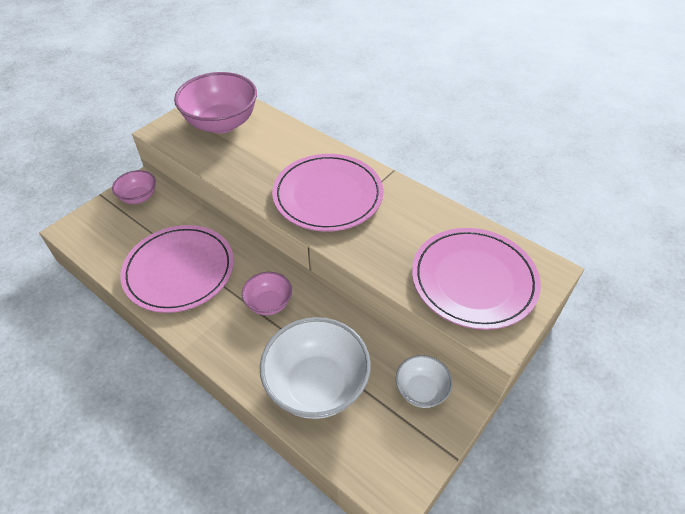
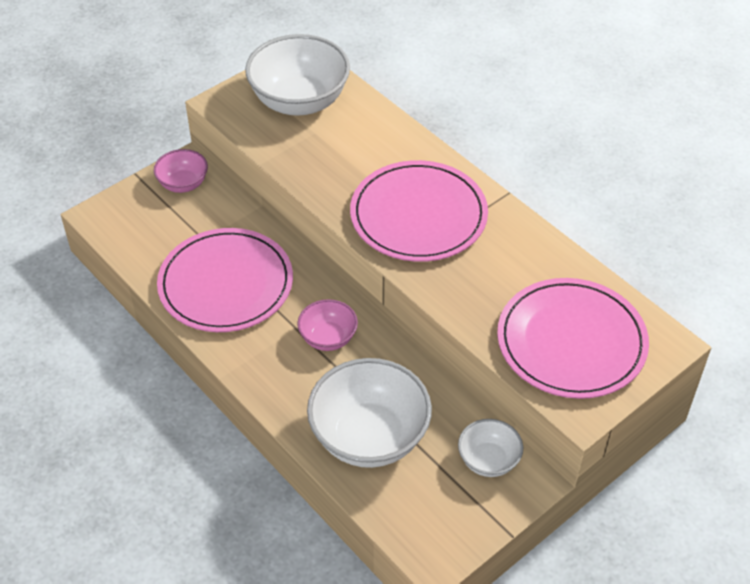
camera: 10 degrees right, 0 degrees up
pink bowl [174,72,257,134] -> white bowl [245,34,350,116]

